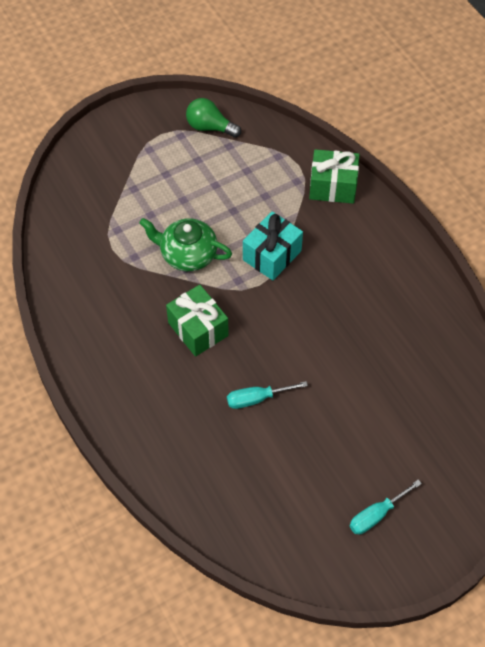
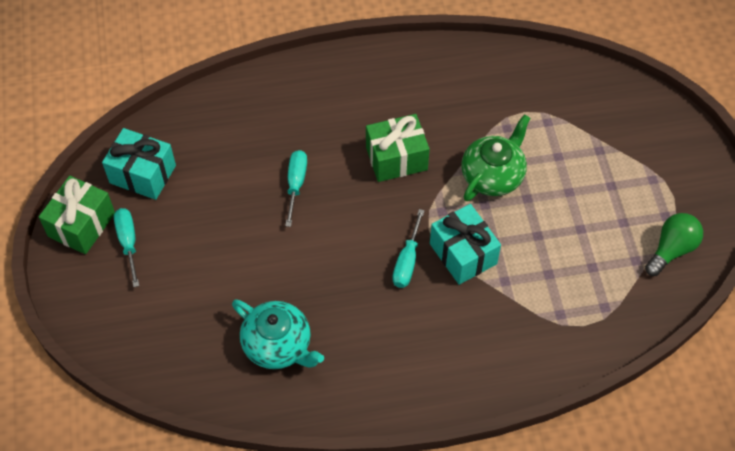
camera: 110 degrees right, 0 degrees up
green gift [309,149,360,204] -> green gift moved to [39,176,115,254]
none -> turquoise gift [102,128,176,200]
none -> turquoise teapot [232,299,324,369]
none -> turquoise screwdriver [392,209,425,288]

